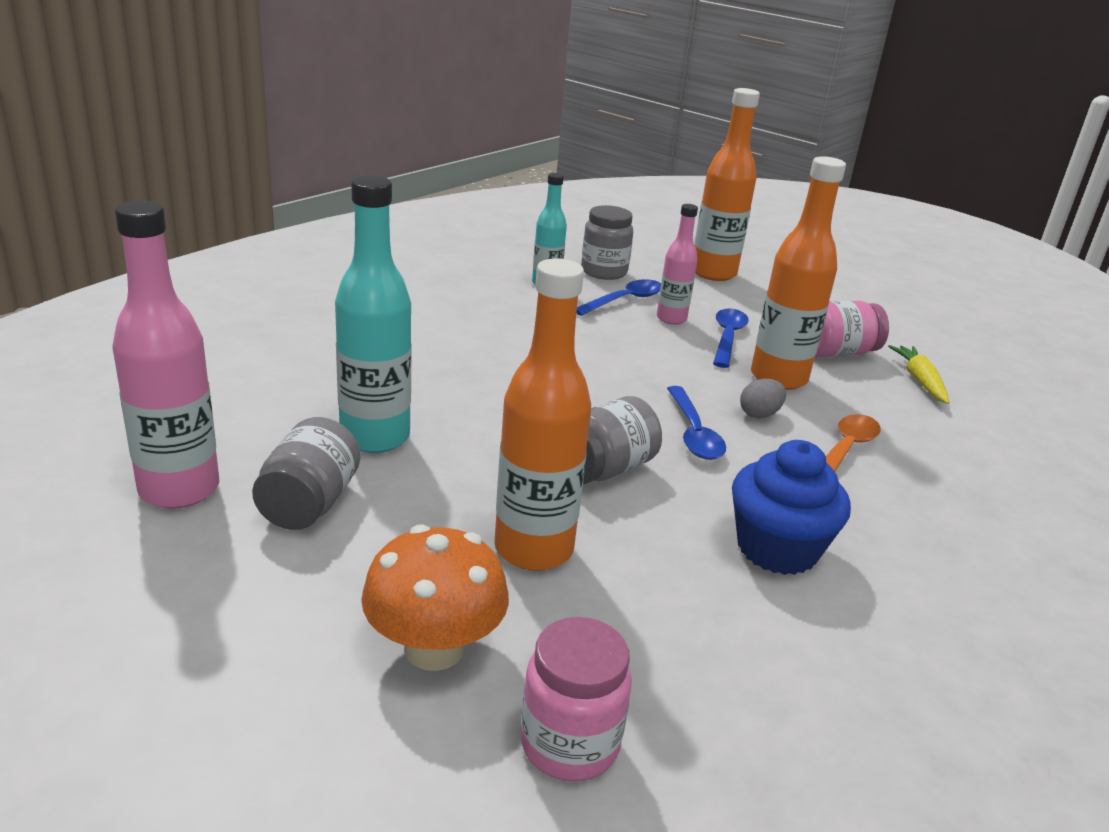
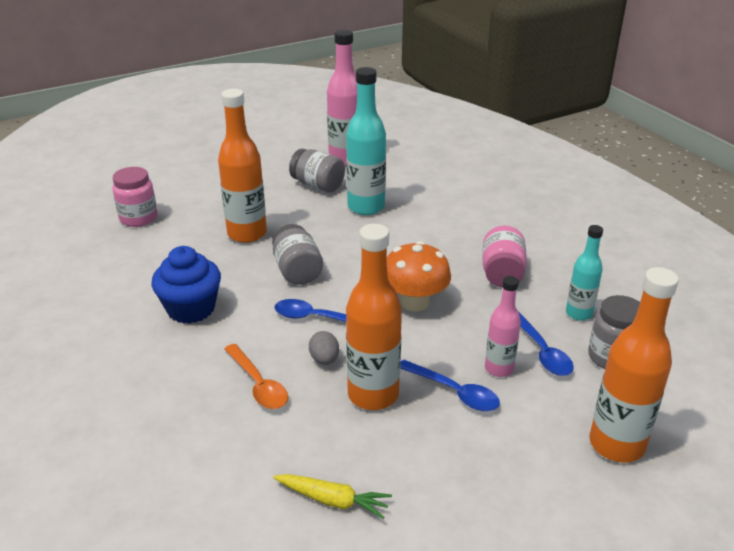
camera: 115 degrees right, 5 degrees up
orange mushroom [361,525,509,671] -> orange mushroom moved to [387,241,451,311]
pink jar [815,301,889,357] -> pink jar moved to [483,226,527,287]

